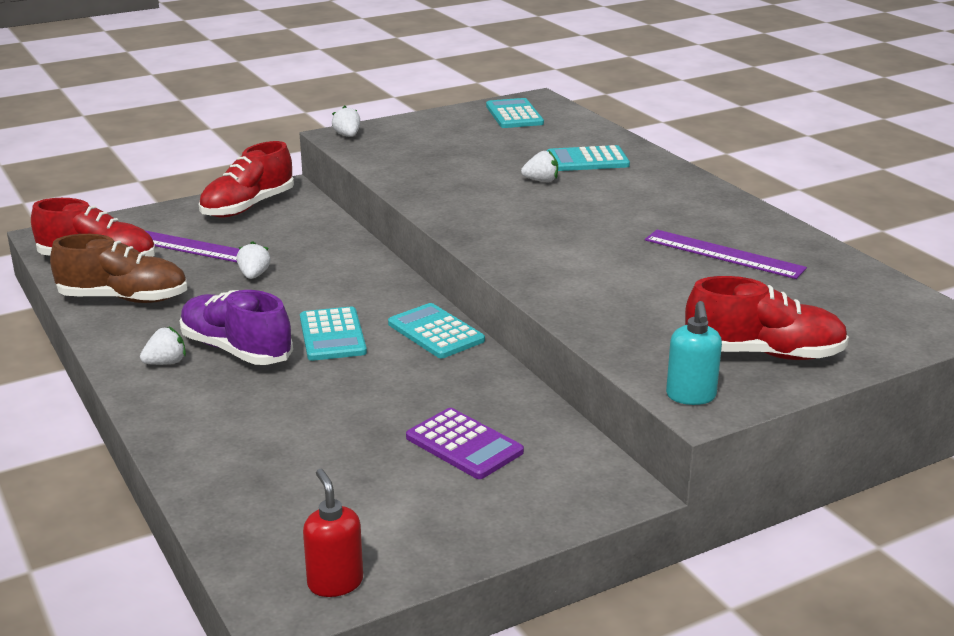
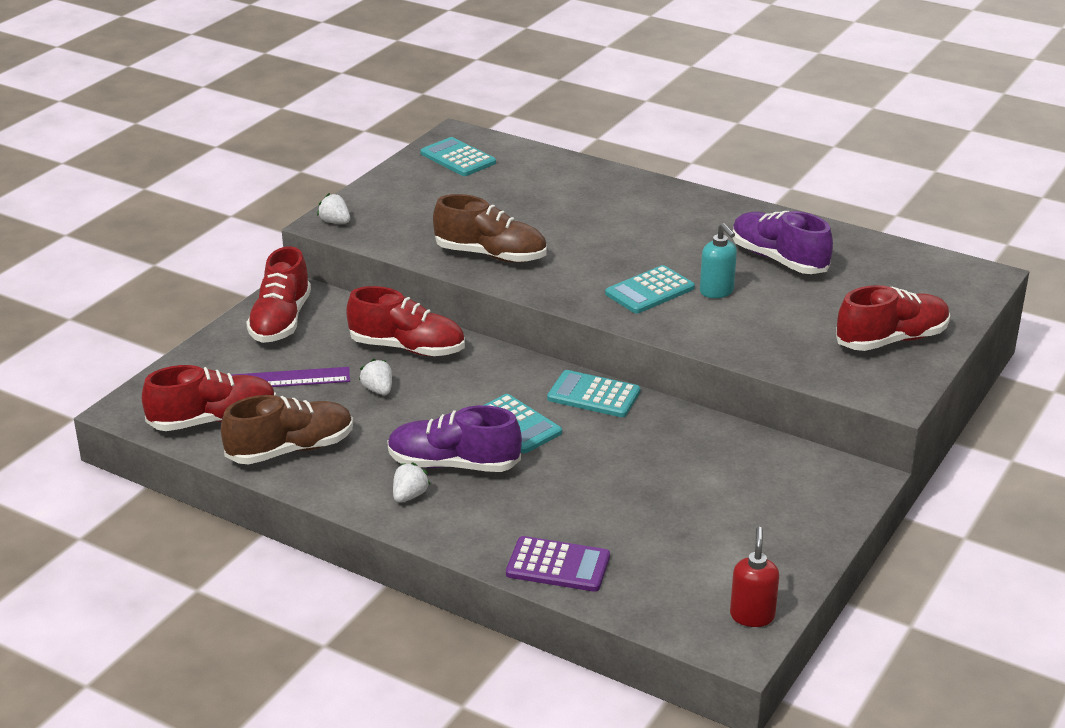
camera: 30 degrees left, 5 degrees up
red soap dispenser [303,469,363,597] -> red soap dispenser turned 60 degrees clockwise [730,527,779,627]
purple calculator [406,408,524,479] -> purple calculator moved to [506,536,610,592]
white strawberry [521,151,558,182] -> none
turquoise calculator [547,145,630,171] -> turquoise calculator moved to [605,265,695,314]
purple ruler [645,230,807,279] -> purple shoe [733,211,833,274]
turquoise soap dispenser [666,301,722,405] -> turquoise soap dispenser moved to [700,223,737,298]
none -> red shoe [346,286,465,356]
none -> brown shoe [433,194,547,263]

